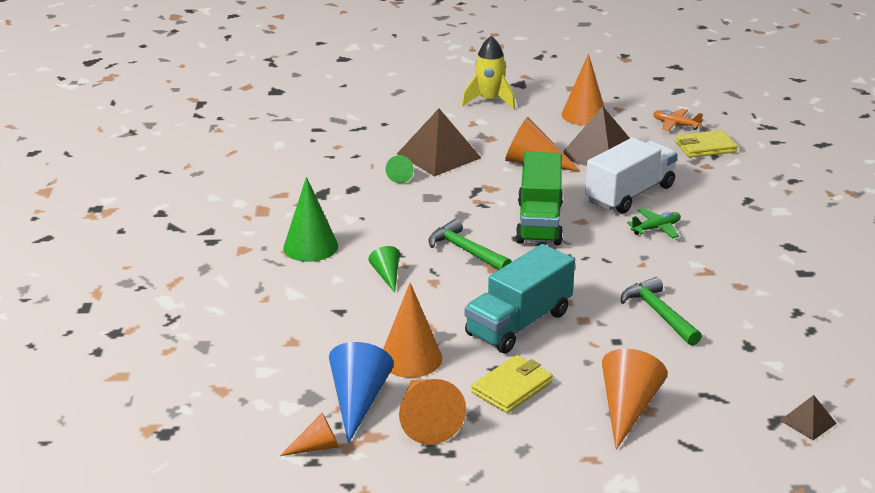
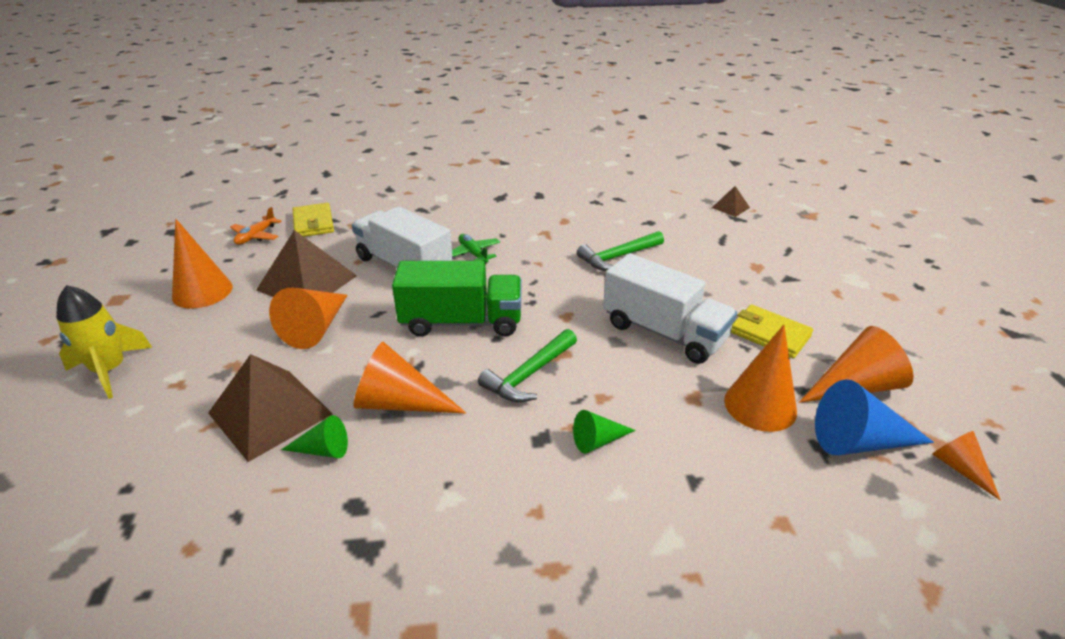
camera: 95 degrees left, 5 degrees up
green cone [283,177,338,262] -> none
turquoise truck [465,244,575,353] -> white truck [603,253,737,364]
orange cone [602,349,667,450] -> orange cone moved to [353,342,466,413]

